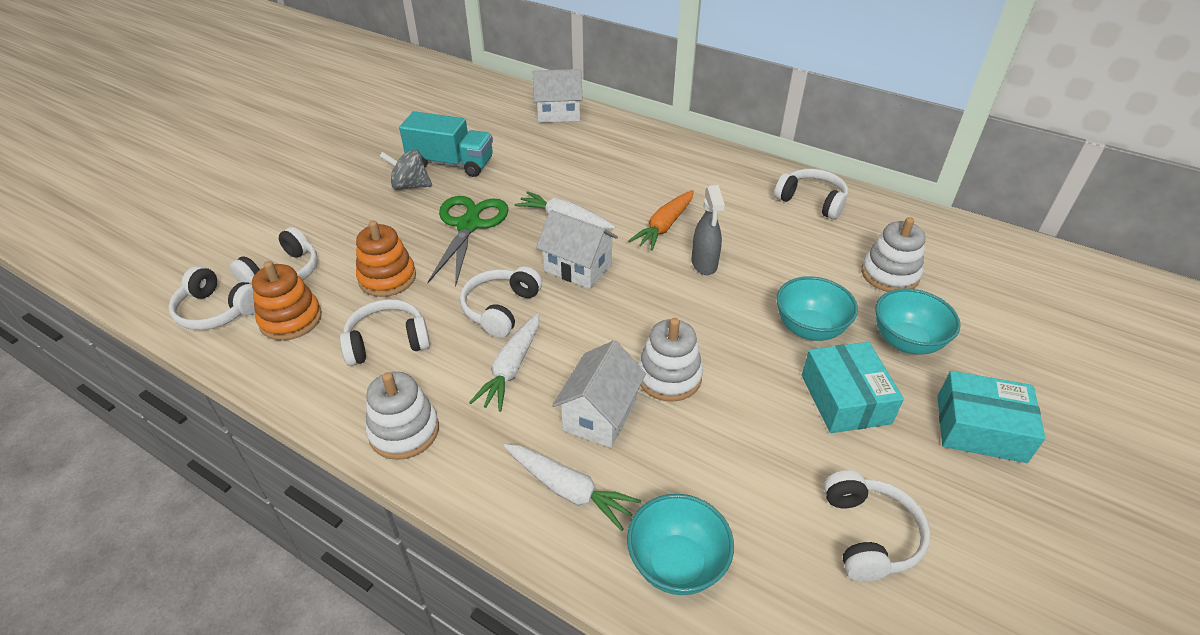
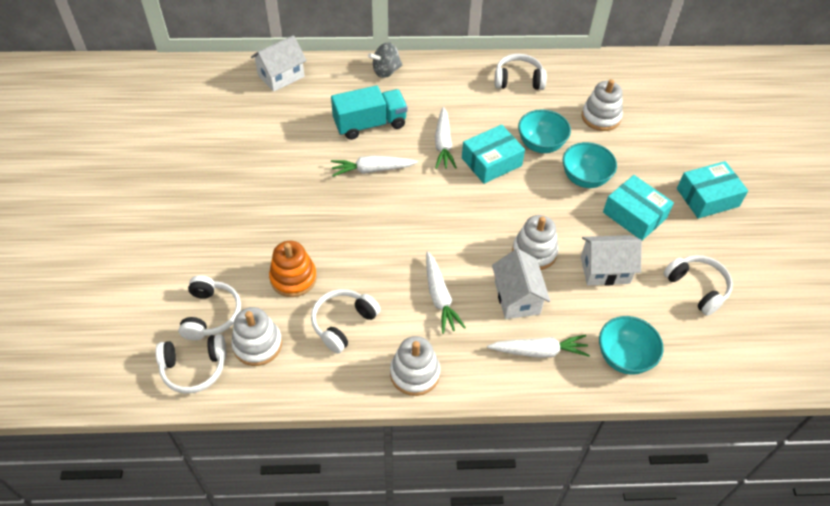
camera: 35 degrees left, 10 degrees up
orange stacking toy [252,261,322,341] -> white stacking toy [231,307,282,366]
grey spinning top [379,149,432,190] -> grey spinning top moved to [368,42,402,78]
turquoise truck [399,111,493,177] -> turquoise truck moved to [331,85,408,140]
green scissors [428,196,509,288] -> none
white headphones [460,266,542,338] -> none
white house [536,210,618,289] -> white house moved to [581,235,642,286]
orange carrot [628,190,694,251] -> white carrot [435,107,457,169]
grey spray bottle [692,185,725,275] -> turquoise box [462,124,525,184]
turquoise bowl [876,288,961,355] -> turquoise bowl moved to [518,109,571,153]

